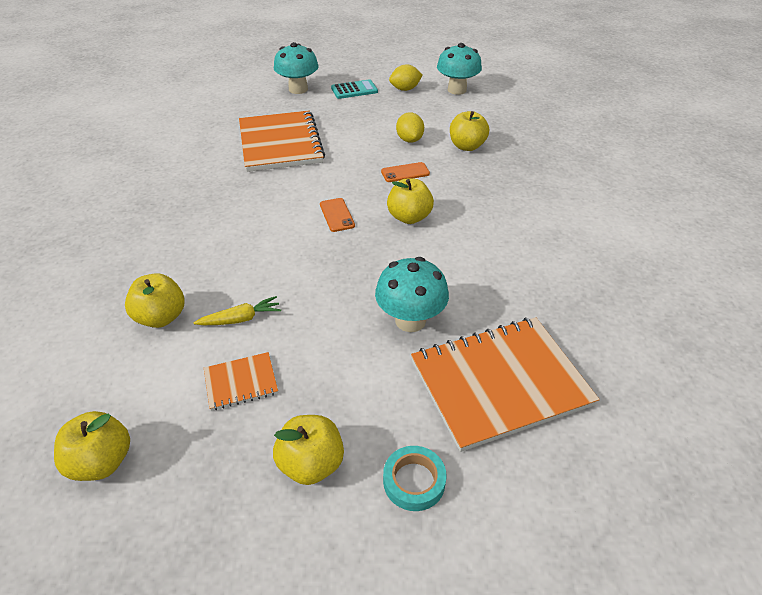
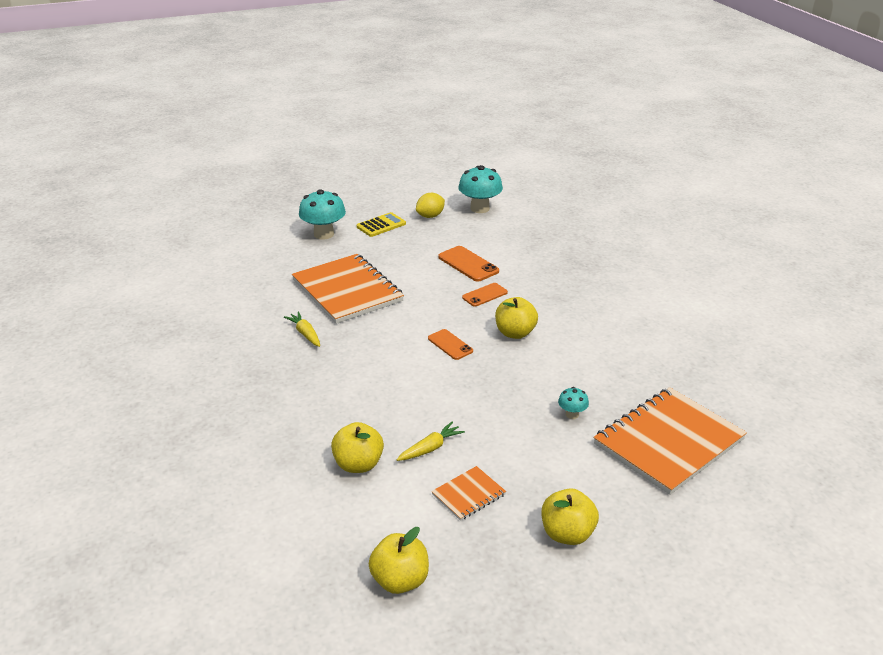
camera: 20 degrees left, 10 degrees down
turquoise calculator [331,79,378,99] -> yellow calculator [357,212,406,237]
turquoise mushroom [375,257,449,332] -> turquoise mushroom [558,387,589,419], size x0.49
turquoise tape [383,446,447,511] -> none
yellow lemon [396,112,424,143] -> orange phone [438,246,499,282]
yellow apple [450,111,489,151] -> none
none -> yellow carrot [284,311,320,347]

